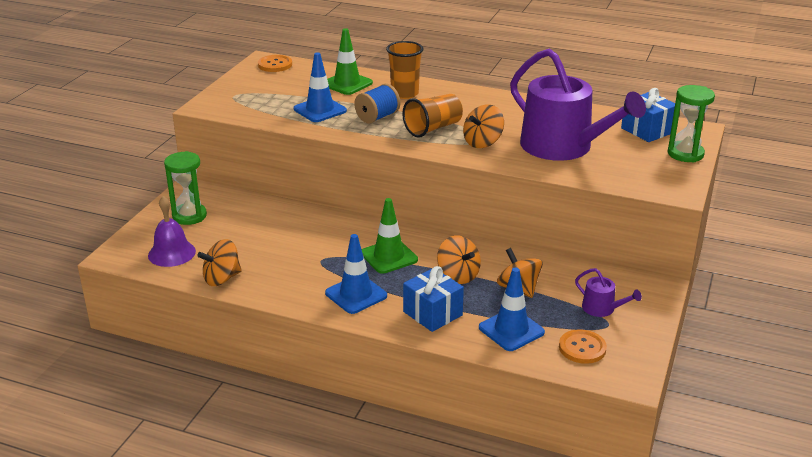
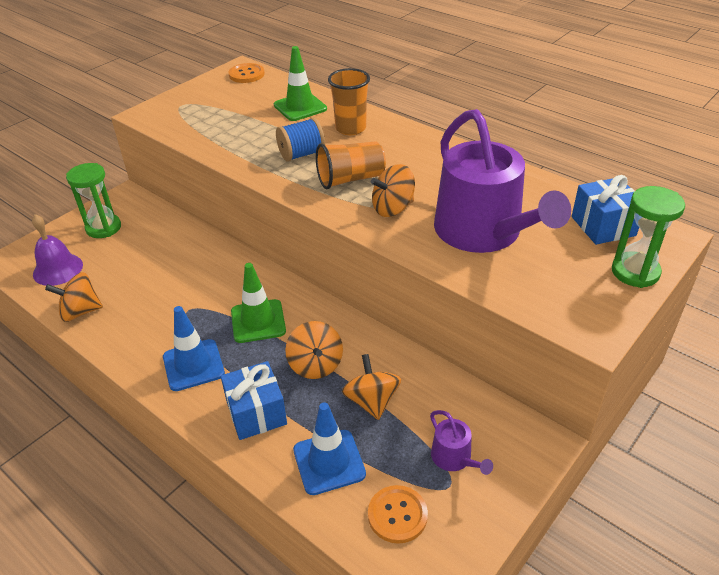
camera: 20 degrees right, 10 degrees up
blue traffic cone [294,52,347,122] -> none

